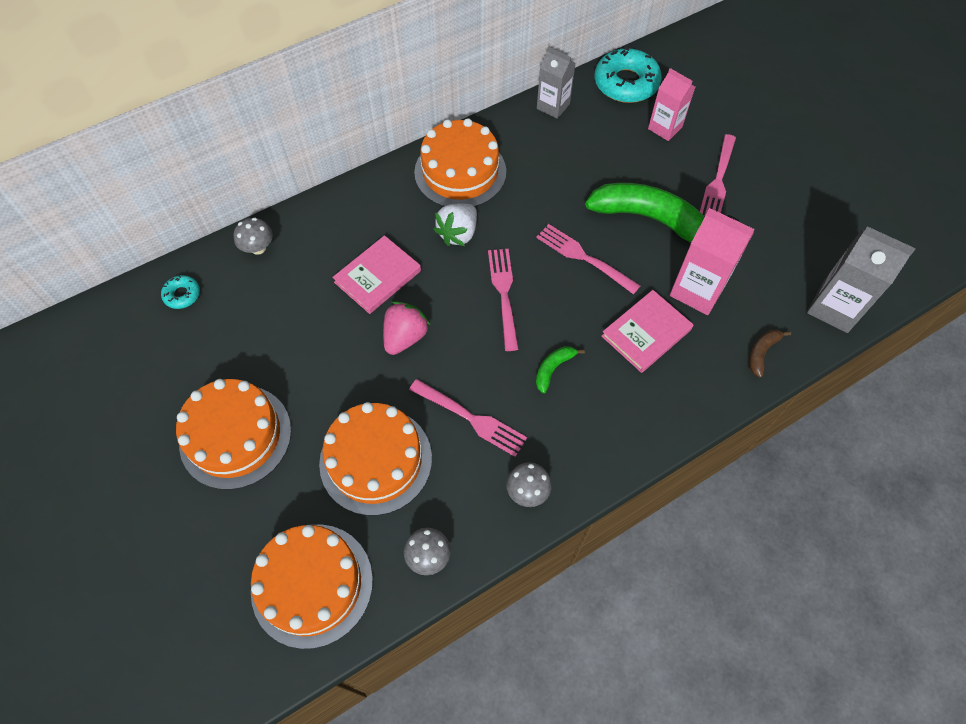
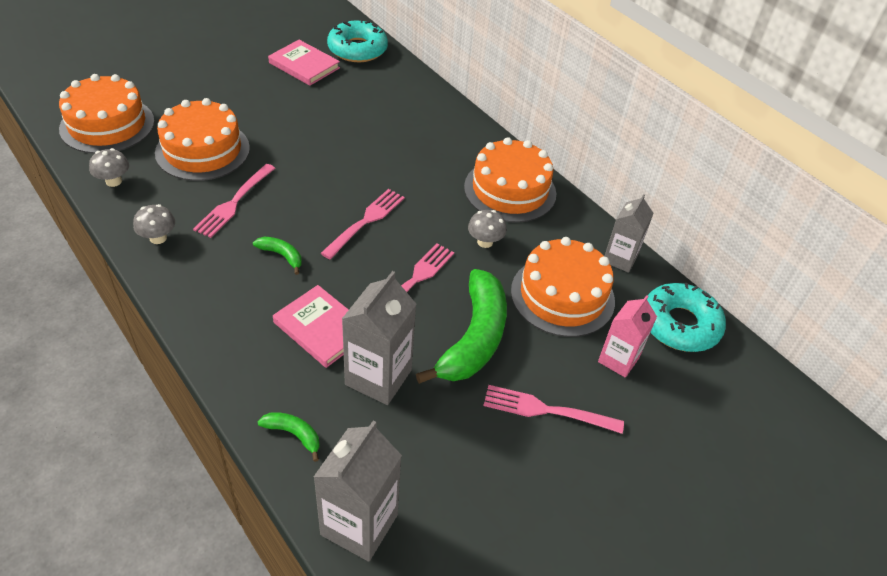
camera: 80 degrees right, 15 degrees down
turquoise donut [161,275,200,309] -> turquoise donut [327,19,388,62], size x2.07
orange cake [176,379,291,490] -> orange cake moved to [511,237,615,337]
grey mushroom [234,218,273,255] -> grey mushroom moved to [468,210,507,248]
pink book [332,235,421,314] -> pink book moved to [268,40,340,86]
pink strawberry [383,301,431,355] -> none
white strawberry [433,203,477,246] -> none
pink fork [488,249,519,351] -> pink fork turned 45 degrees counterclockwise [321,189,405,259]
pink carton [670,208,755,315] -> grey carton [342,271,416,405]
brown banana [749,330,791,377] -> green banana [257,412,320,462]

